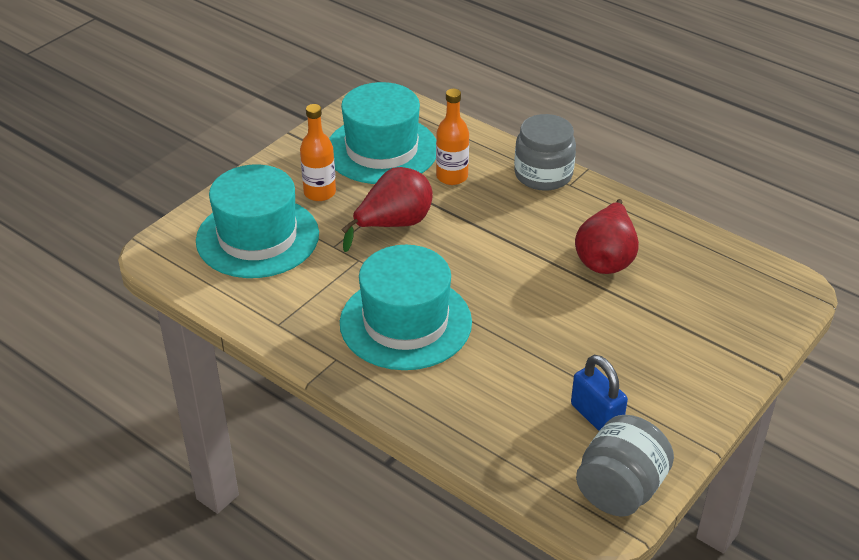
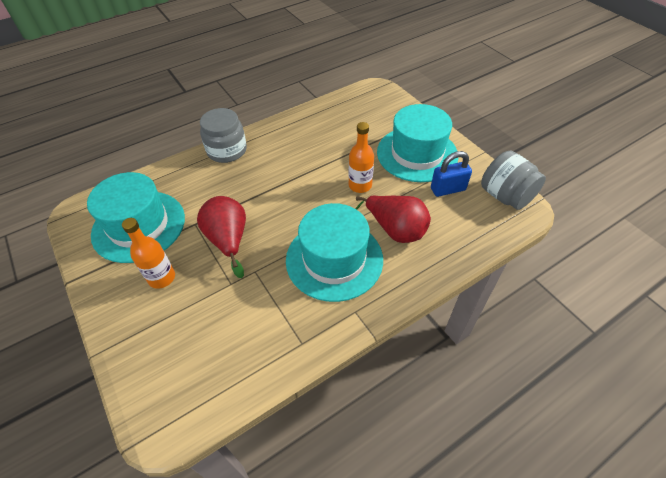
camera: 70 degrees left, 10 degrees up
turquoise hat [196,164,319,278] -> turquoise hat moved to [377,104,458,182]
orange bottle [436,89,469,185] -> orange bottle moved to [349,122,374,193]
red pear [575,199,639,274] -> red pear moved to [355,196,431,243]

